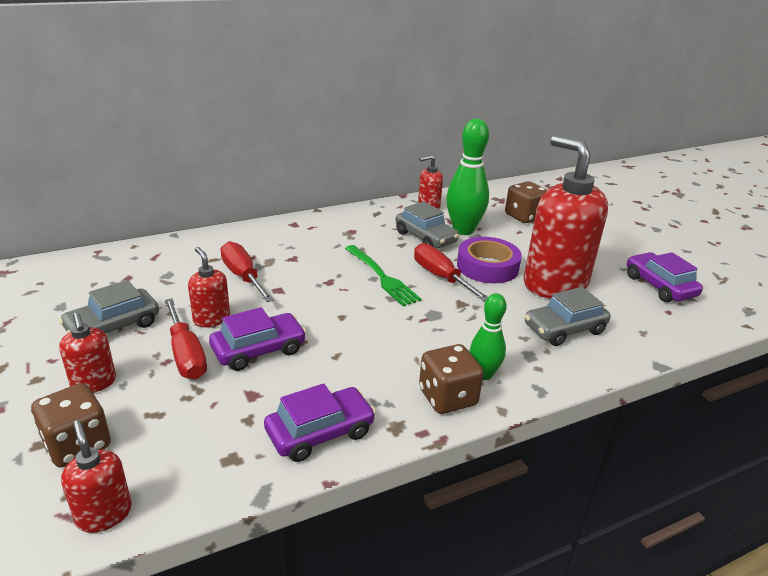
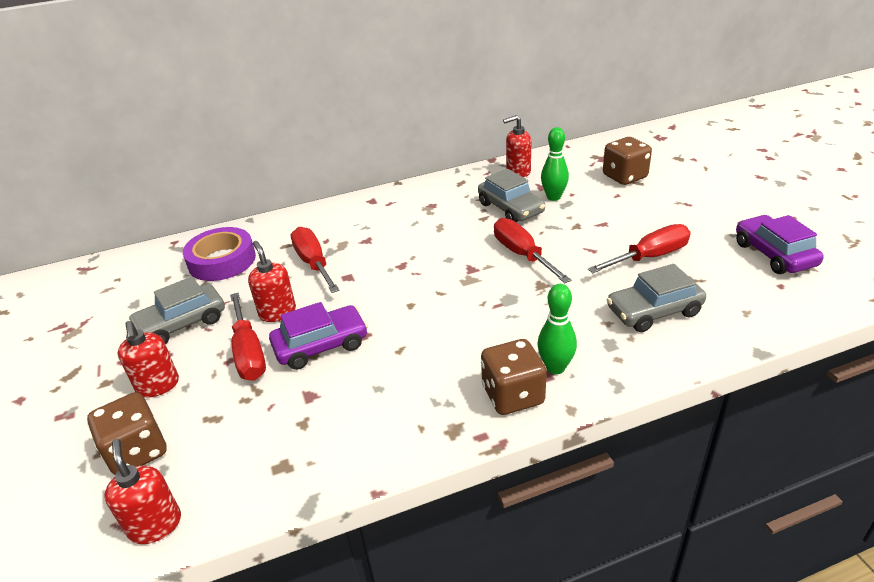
camera: 10 degrees right, 5 degrees up
purple car [264,383,376,462] -> none
green fork [345,245,421,306] -> none
green bowling pin [446,118,489,235] -> green bowling pin [541,127,569,201], size x0.60
purple tape [457,237,522,283] -> purple tape moved to [183,227,256,281]
red soap dispenser [524,135,608,298] -> red screwdriver [588,224,691,273]

